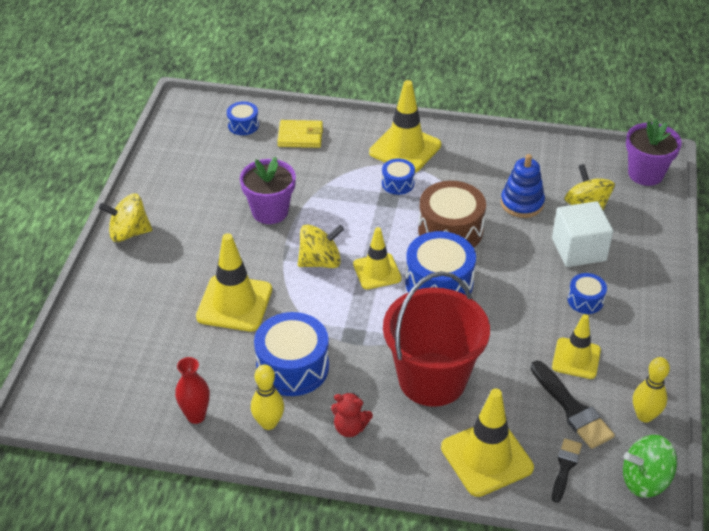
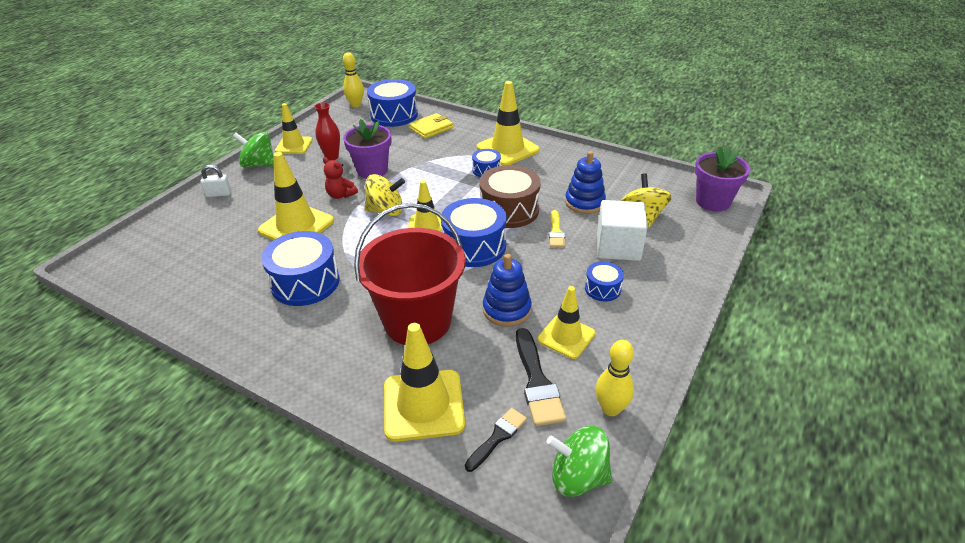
camera: 20 degrees right, 5 degrees down
yellow spinning top [99,193,152,242] -> green spinning top [233,132,274,167]
red vase [175,357,210,424] -> red vase moved to [314,102,340,161]
blue drum [227,102,259,135] -> blue drum [367,79,418,127], size x1.91
yellow bowling pin [251,364,284,430] -> yellow bowling pin moved to [343,52,364,107]
yellow wallet [277,120,323,148] -> yellow wallet turned 60 degrees counterclockwise [409,113,453,139]
red teddy bear [331,393,373,437] -> red teddy bear moved to [323,157,358,199]
none -> white padlock [200,165,231,197]
none -> yellow traffic cone [275,103,312,154]
none -> blue stacking toy [483,254,532,327]
none -> yellow brush [549,210,566,247]

